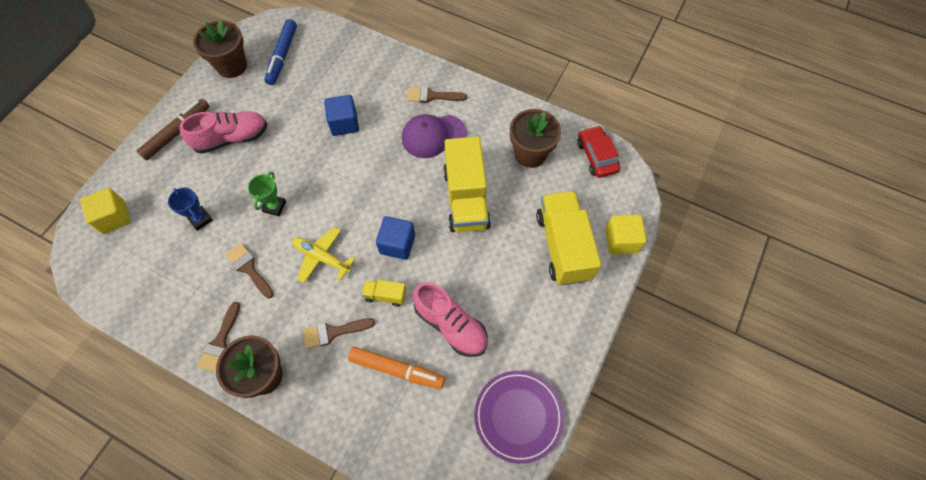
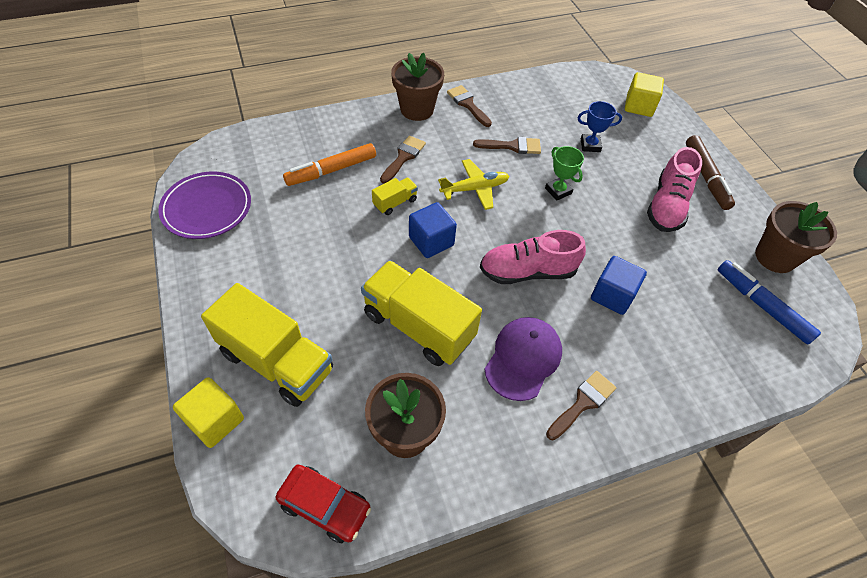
camera: 130 degrees right, 10 degrees down
pink shoe [413,282,488,357] -> pink shoe moved to [480,230,586,284]

